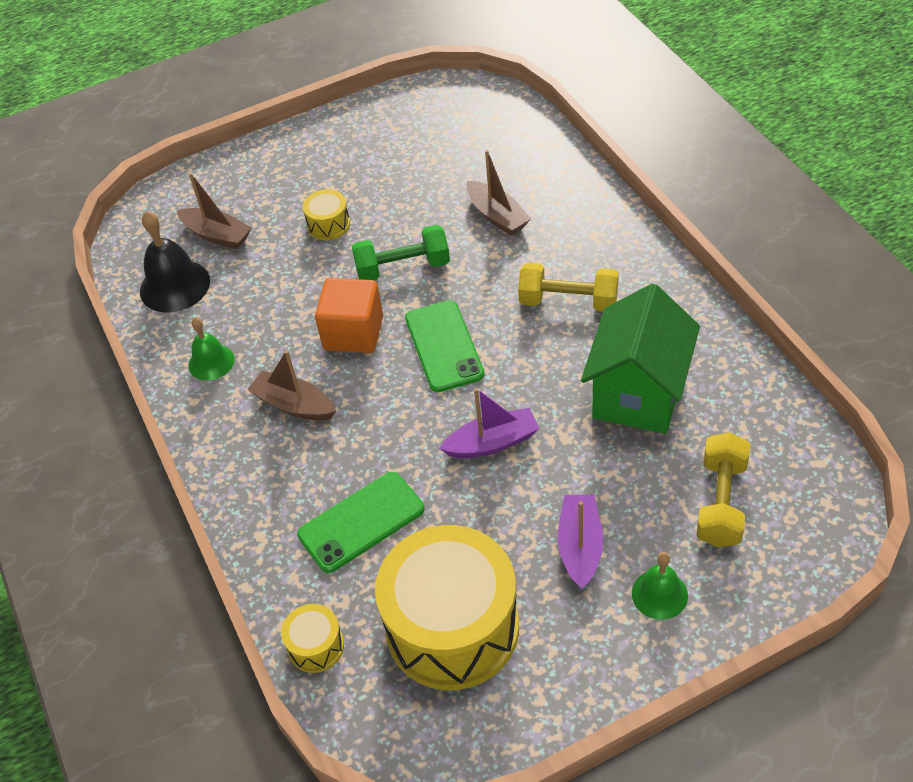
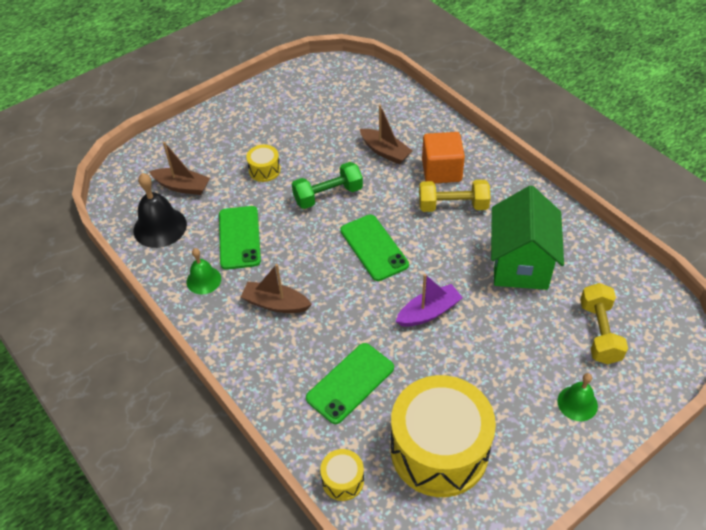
camera: 15 degrees left, 0 degrees up
orange cube [315,278,383,353] -> orange cube moved to [422,132,465,183]
purple boat [558,495,604,589] -> none
none -> green phone [219,206,261,270]

